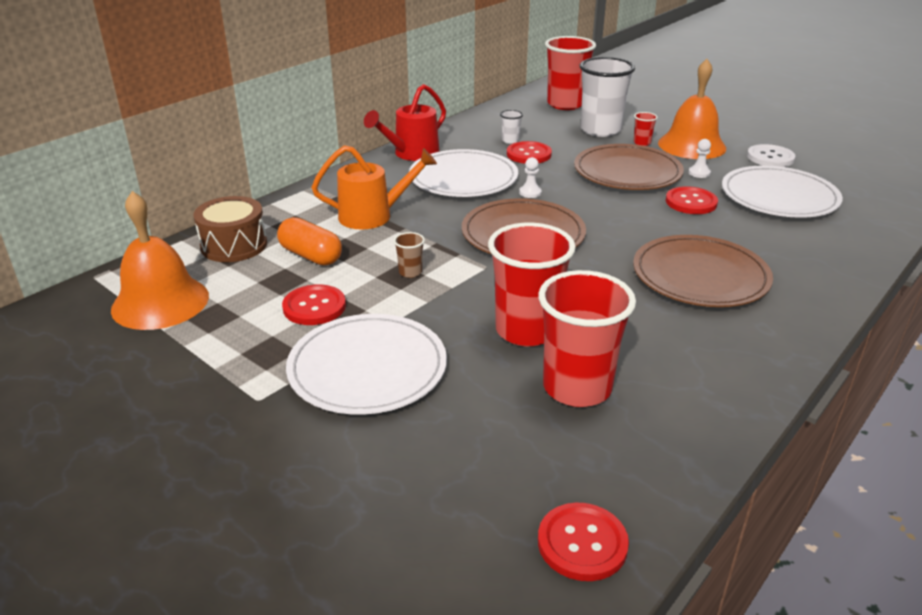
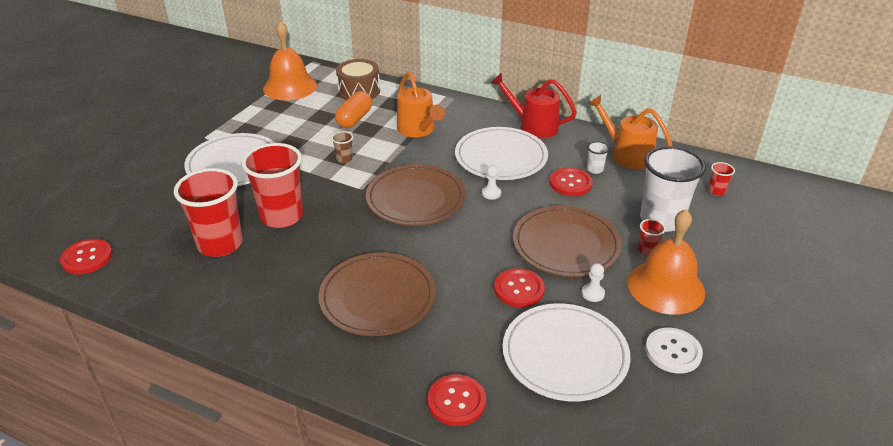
camera: 75 degrees right, 5 degrees up
red button [282,284,346,325] -> red button moved to [428,374,486,426]
red cup [545,36,596,110] -> red cup [708,162,735,196], size x0.42
none -> orange watering can [588,95,672,169]

